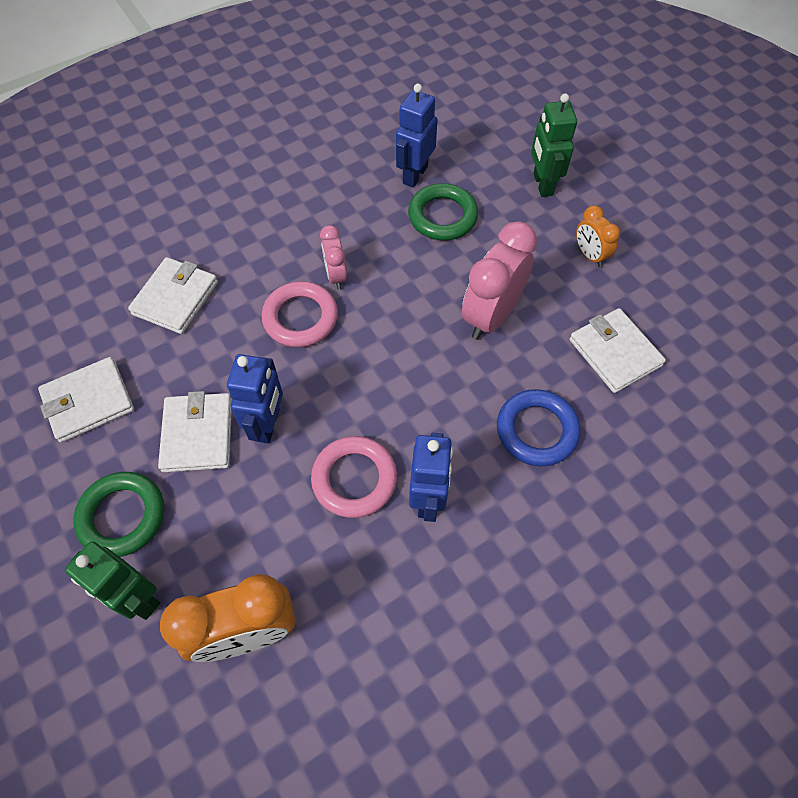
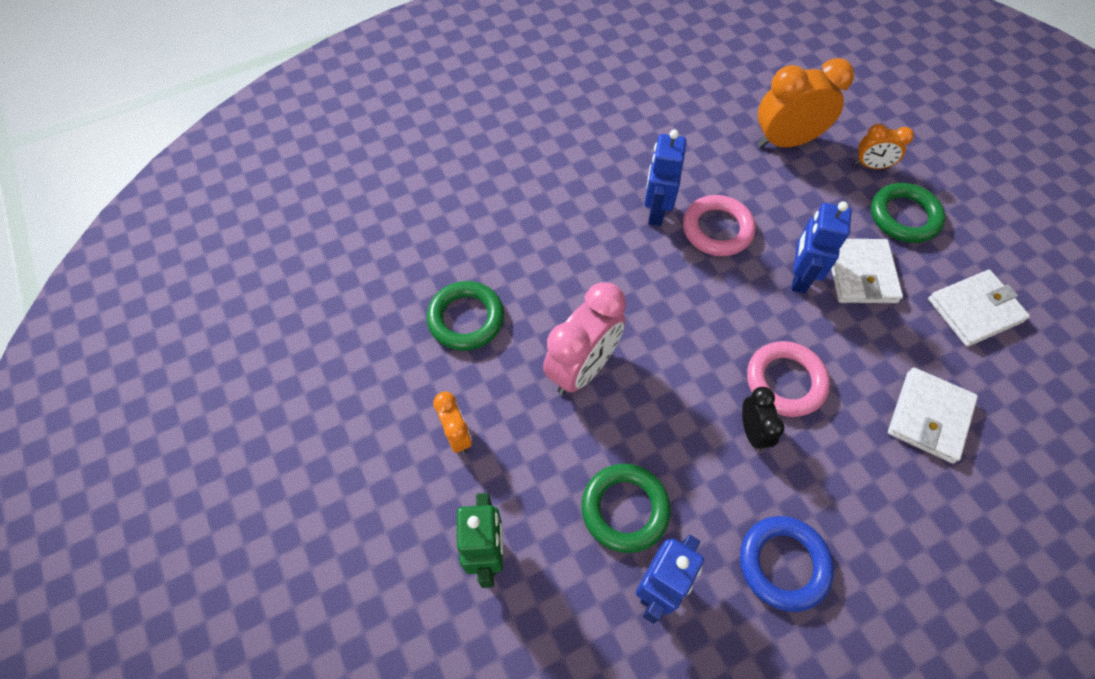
camera: 175 degrees left, 0 degrees up
green robot [65,541,160,620] -> orange clock [855,124,914,169]
pink clock [320,225,347,289] -> black clock [742,387,785,451]
blue ring [497,389,580,466] -> blue ring moved to [740,516,834,612]
white wallet [569,308,666,393] -> green ring [427,281,504,351]

